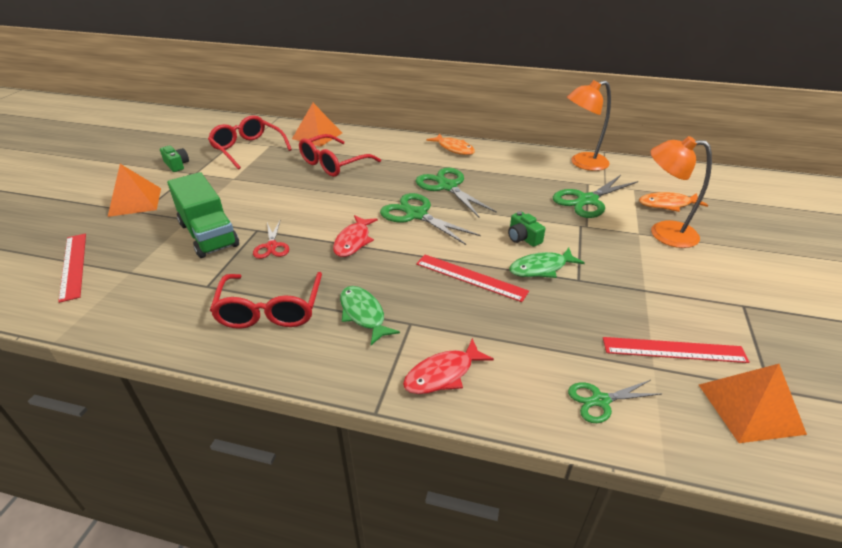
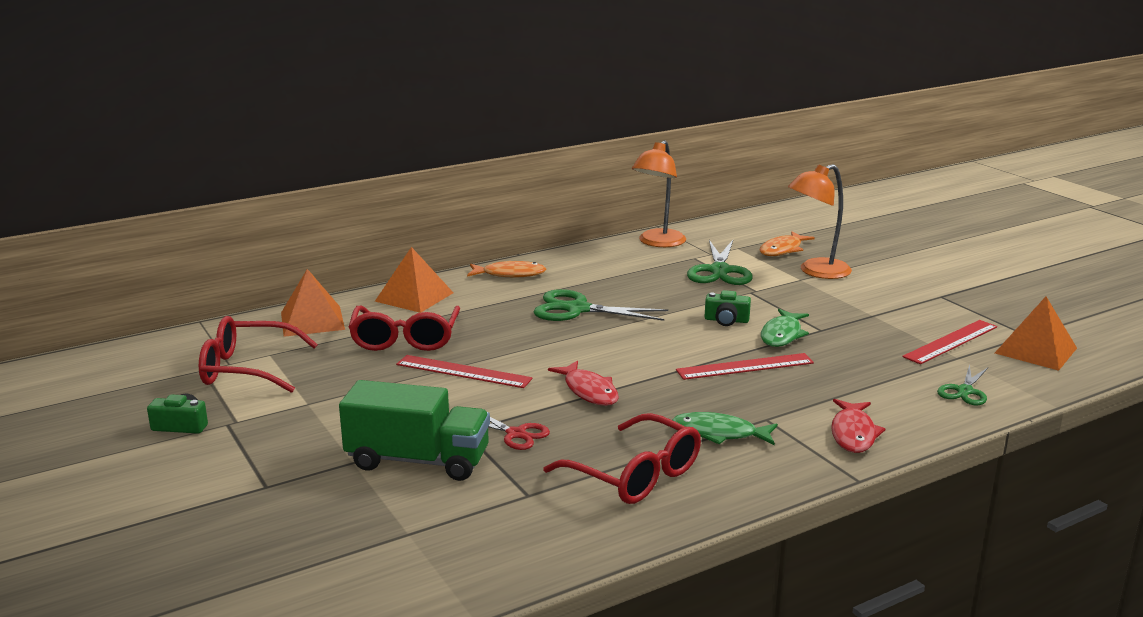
camera: 45 degrees left, 15 degrees down
red ruler [58,234,86,303] -> red ruler moved to [396,355,533,388]
orange pyramid [108,164,161,217] -> orange pyramid moved to [375,247,453,313]
green scissors [380,193,481,245] -> none

